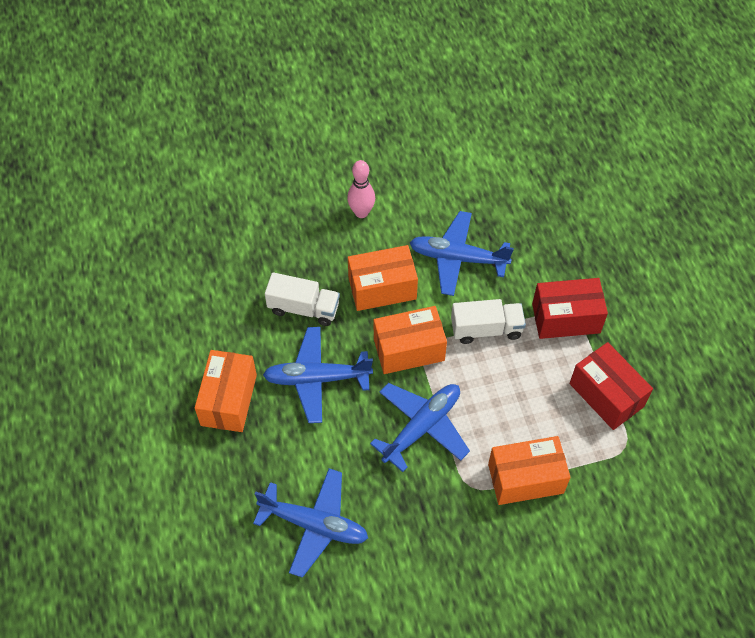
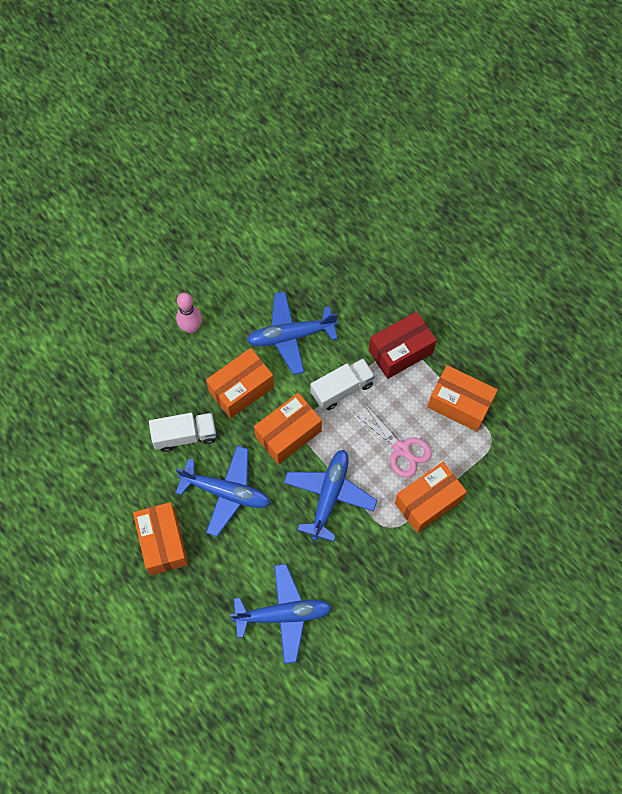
camera: 25 degrees left, 10 degrees up
blue plane [263,327,373,423] -> blue plane turned 135 degrees counterclockwise [176,446,271,537]
red box [570,342,653,430] -> orange box [427,365,498,432]
none -> pink scissors [353,404,432,478]

